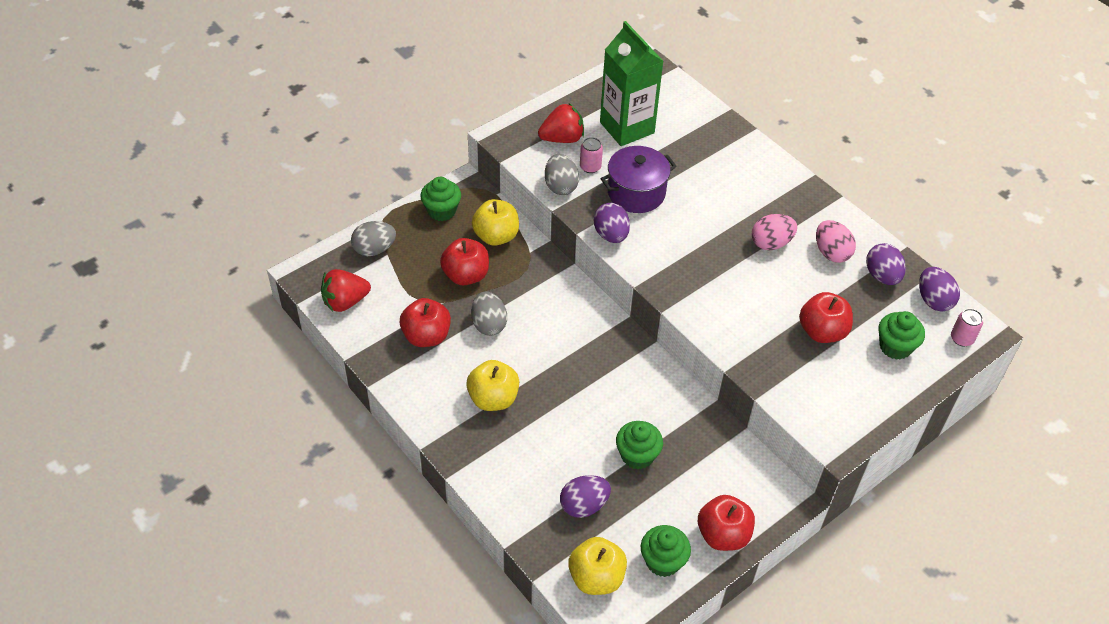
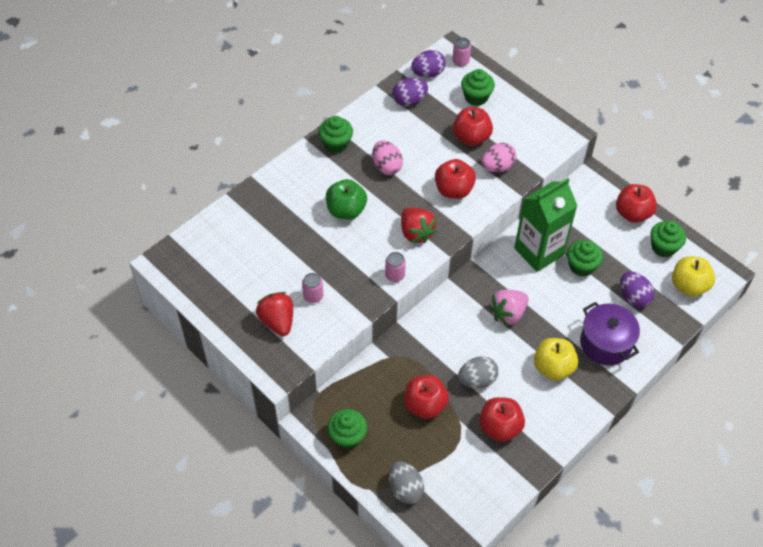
camera: 95 degrees left, 5 degrees up
red strawberry [321,269,371,312] -> red strawberry moved to [401,207,437,243]
yellow apple [472,199,519,246] -> none
grey egg [545,154,579,195] -> none
purple egg [594,203,630,243] -> pink can [385,252,406,282]
green carton [600,21,664,146] -> green carton moved to [514,178,577,272]
purple pot [601,146,677,213] -> purple pot moved to [580,302,640,365]
pink egg [816,220,856,263] -> pink egg moved to [481,143,517,173]
none -> green cupcake [318,116,353,153]
none -> green apple [326,179,367,220]
none -> red apple [435,159,476,199]
none -> pink strawberry [488,290,529,326]

